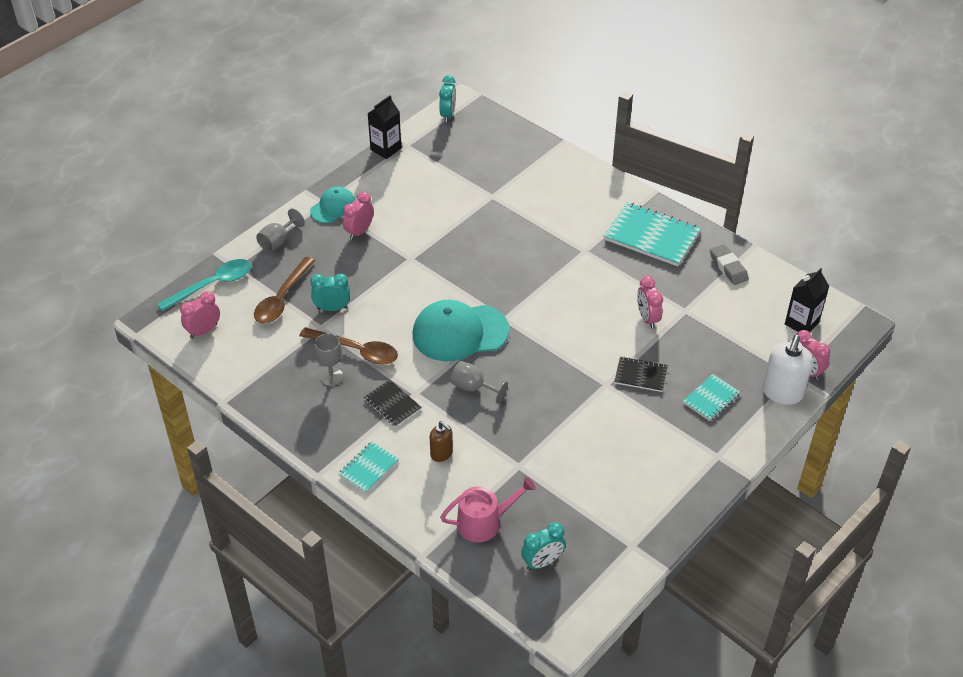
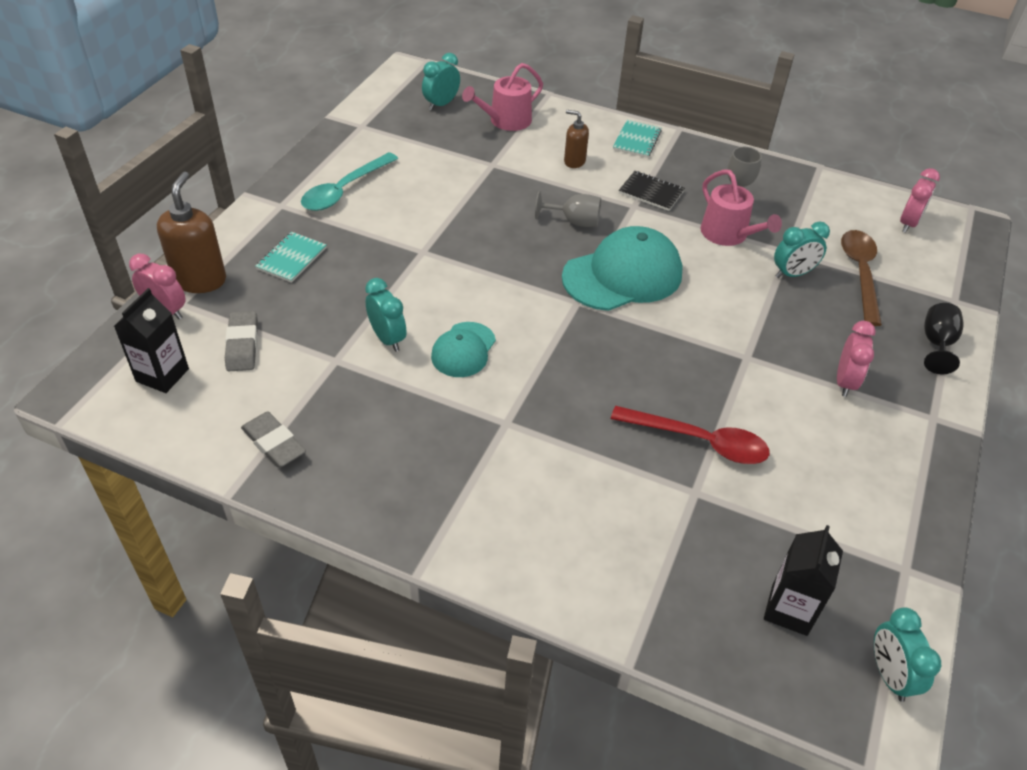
camera: 160 degrees right, 0 degrees up
turquoise spoon [157,259,251,311] -> turquoise spoon moved to [301,152,398,211]
grey goblet [256,208,305,252] -> black goblet [924,303,964,374]
brown spoon [299,327,398,365] -> pink watering can [701,169,782,246]
turquoise cap [310,187,355,223] -> turquoise cap moved to [431,322,496,377]
black carton [367,95,401,159] -> black carton moved to [764,525,843,636]
turquoise notebook [604,202,701,266] -> none
black notebook [614,357,668,392] -> none
pink clock [637,276,663,329] -> turquoise clock [365,278,407,352]
white soap dispenser [762,335,813,405] -> brown soap dispenser [157,172,226,293]
none -> grey eraser [225,311,258,371]
none -> red spoon [611,406,770,464]

